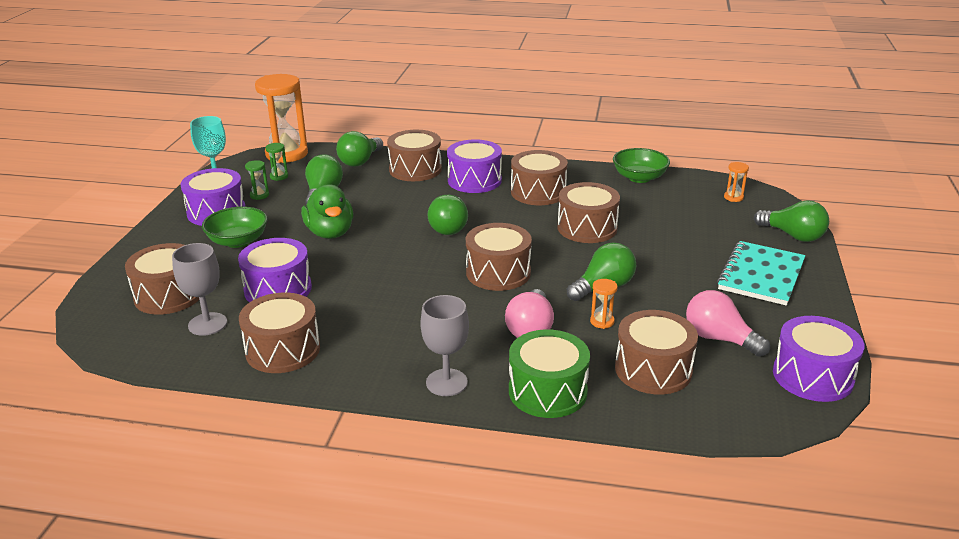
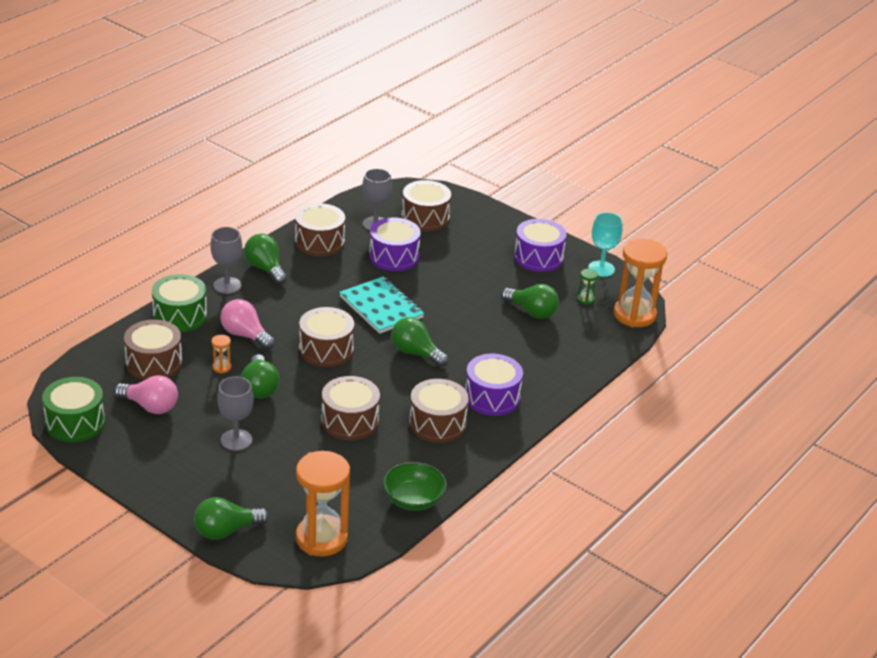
camera: 115 degrees right, 5 degrees up
green bowl [202,207,268,248] -> none
green hourglass [245,160,269,200] -> none
green duck [301,184,353,239] -> none
green light bulb [336,131,383,167] -> green light bulb moved to [244,234,287,285]
brown drum [387,130,442,181] -> none
pink light bulb [686,290,770,357] -> pink light bulb turned 45 degrees clockwise [114,375,178,414]
turquoise notebook [717,241,806,306] -> turquoise notebook moved to [339,277,424,334]
orange hourglass [724,162,749,202] -> orange hourglass [296,451,350,557], size x2.43
purple drum [773,316,864,402] -> green drum [42,377,105,442]
none -> grey goblet [217,376,254,451]

